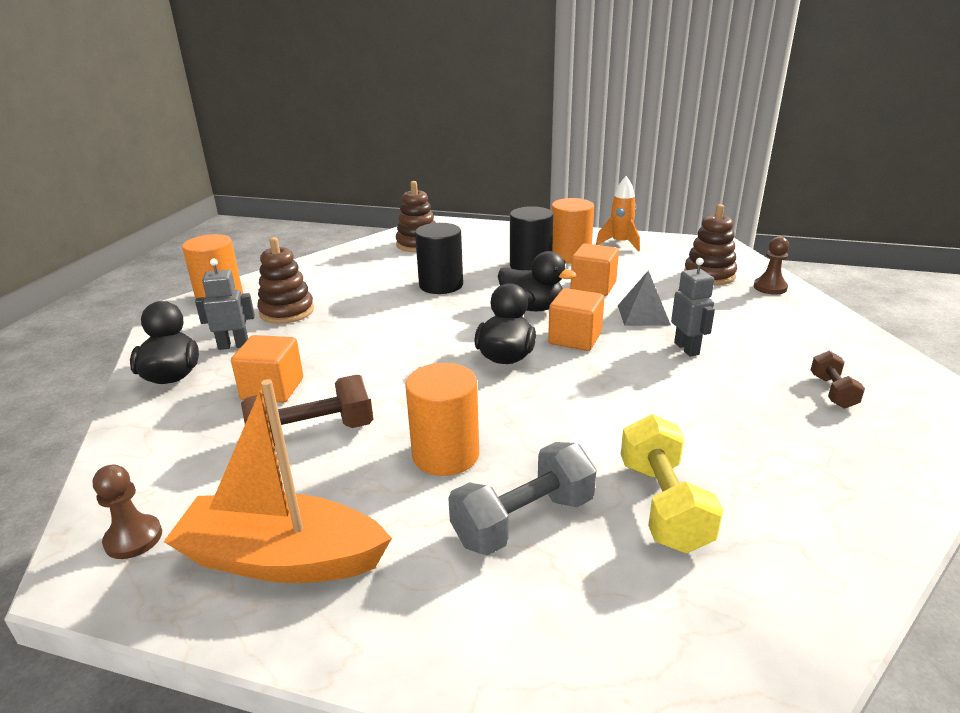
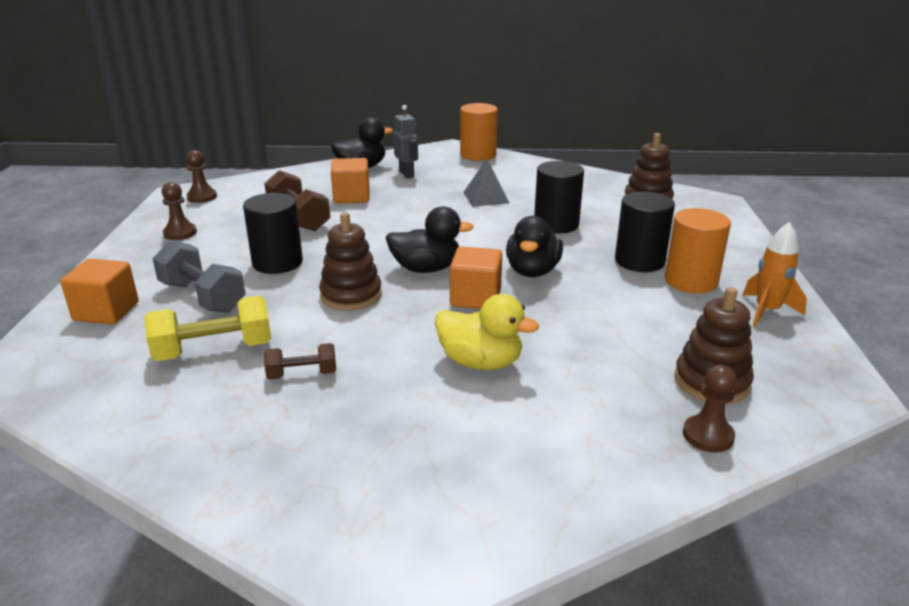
camera: 75 degrees right, 0 degrees up
orange boat [164,379,392,583] -> brown pawn [162,182,197,240]
brown stacking toy [257,237,314,324] -> brown stacking toy moved to [319,212,382,311]
orange cylinder [405,363,479,476] -> black cylinder [243,193,303,274]
orange cube [570,244,619,296] -> orange cube moved to [60,259,139,324]
grey pyramid [618,270,671,326] -> grey pyramid moved to [463,159,509,207]
grey robot [671,258,715,356] -> yellow duck [435,294,539,370]
brown dumbbell [811,351,865,409] -> brown dumbbell moved to [264,343,336,380]

